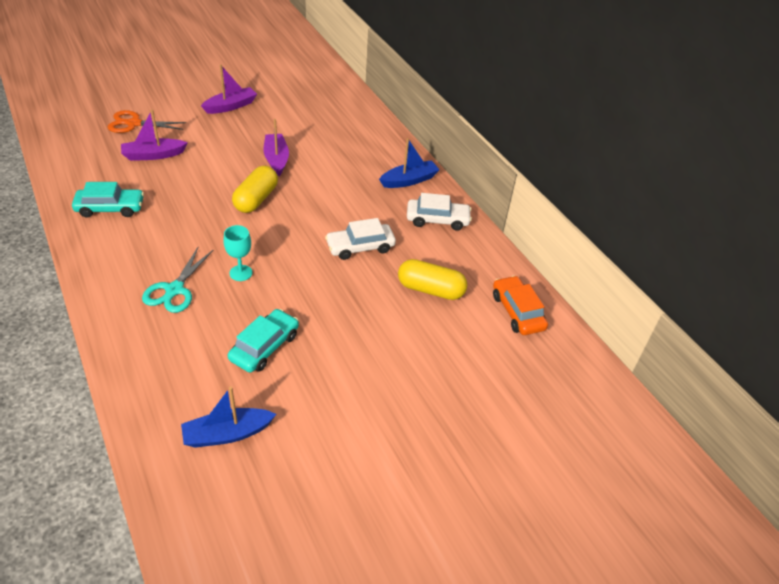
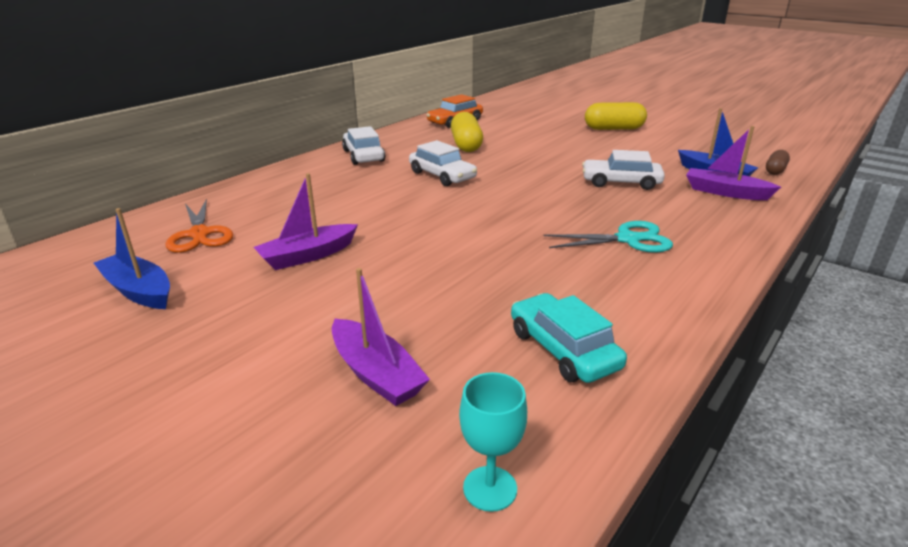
camera: 110 degrees left, 15 degrees down
orange scissors [108,110,187,133] -> orange scissors moved to [166,199,233,253]
purple boat [201,65,257,114] -> purple boat moved to [686,126,781,200]
turquoise goblet [224,225,252,281] -> turquoise goblet moved to [459,372,527,512]
turquoise car [228,309,299,373] -> white car [582,150,665,190]
yellow capsule [232,166,278,213] -> yellow capsule moved to [585,102,647,130]
blue boat [379,138,440,188] -> blue boat moved to [94,208,170,309]
none -> brown capsule [766,150,790,175]

